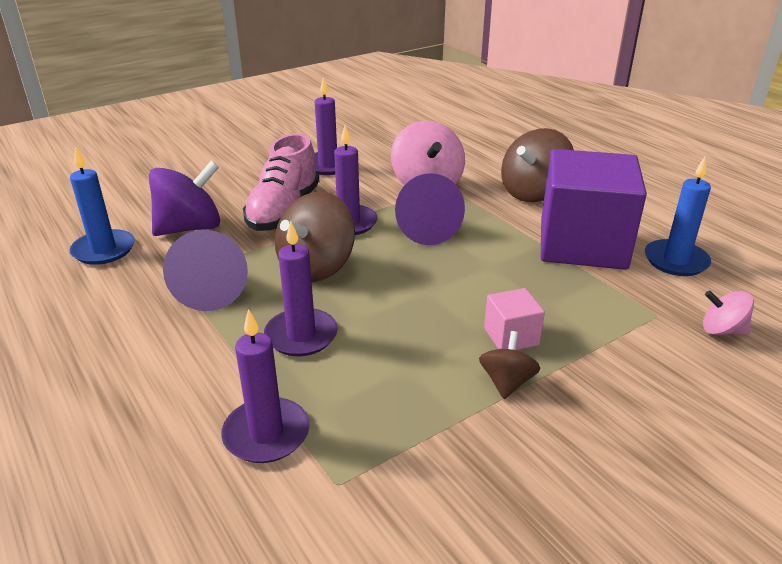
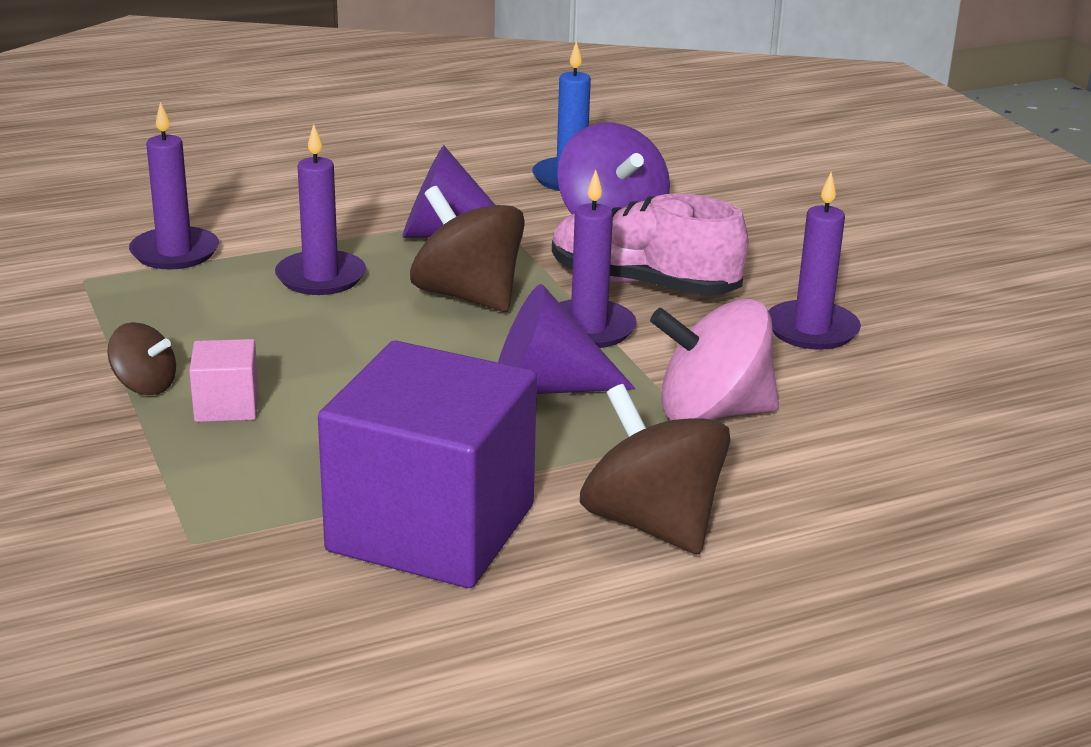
camera: 100 degrees right, 5 degrees down
blue candle [645,157,711,276] -> none
pink spinning top [703,291,754,335] -> none

